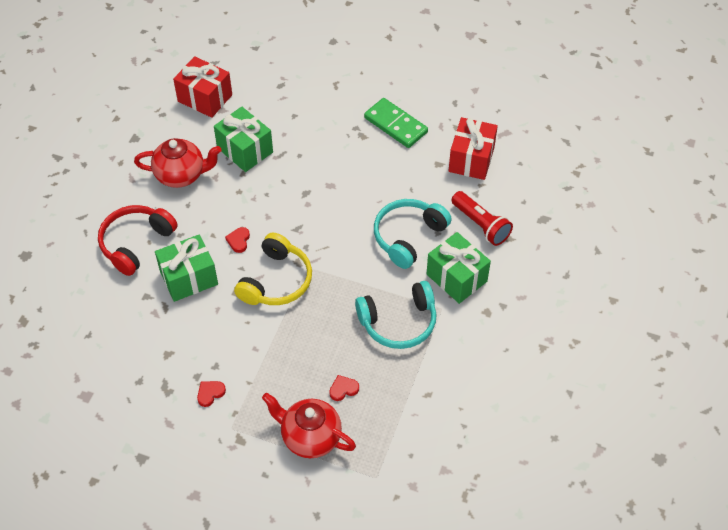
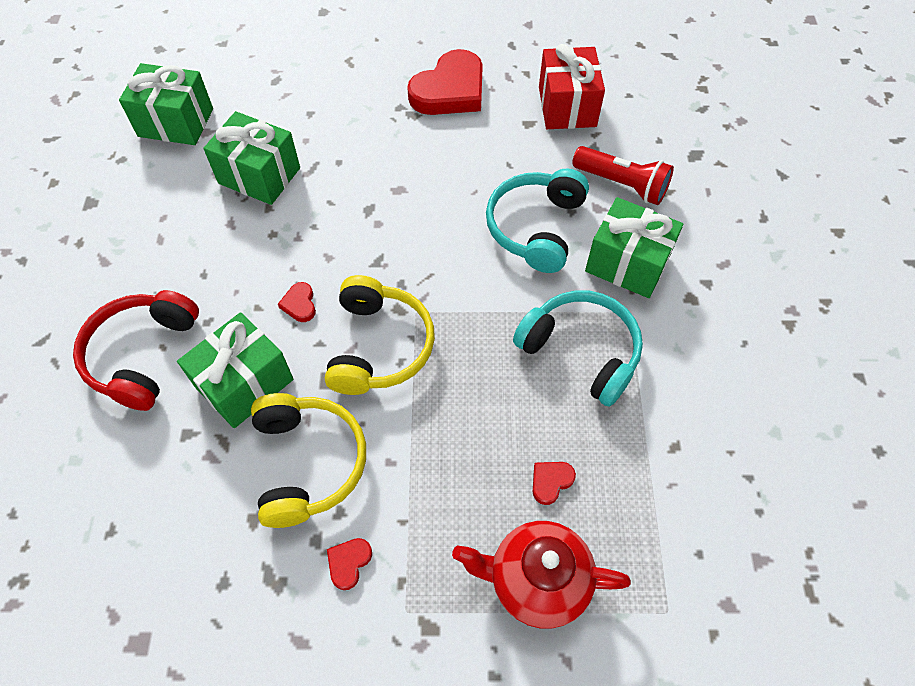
camera: 20 degrees left, 5 degrees up
red teapot [134,138,221,188] -> none
red gift [173,56,232,118] -> green gift [119,63,213,145]
turquoise headphones [355,281,437,349] -> turquoise headphones turned 105 degrees counterclockwise [513,290,643,407]
green domino [364,98,428,148] -> red heart [407,49,483,115]
none -> yellow headphones [251,393,366,528]

